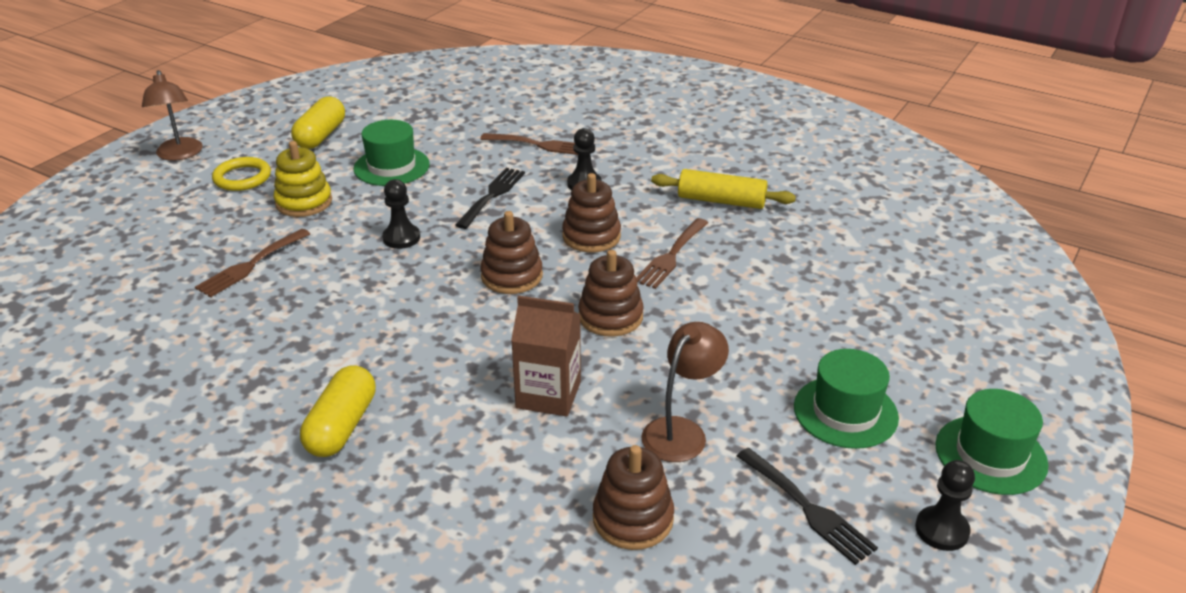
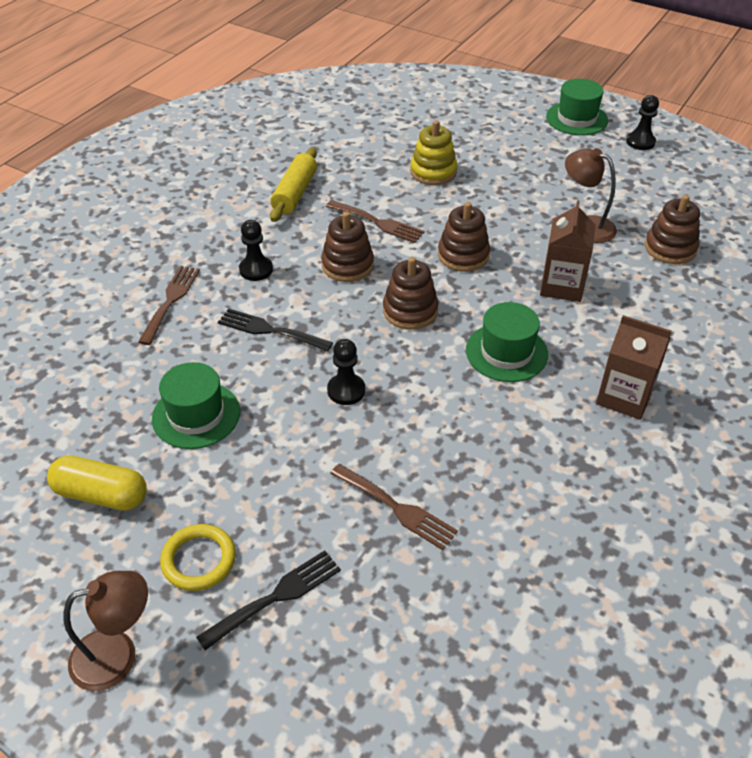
camera: 90 degrees left, 10 degrees up
yellow stacking toy [273,141,332,217] -> yellow stacking toy moved to [410,120,457,185]
yellow capsule [300,365,376,457] -> brown carton [596,315,672,420]
black fork [737,448,878,565] -> black fork moved to [196,550,341,650]
green hat [794,349,899,449] -> green hat moved to [466,302,548,382]

